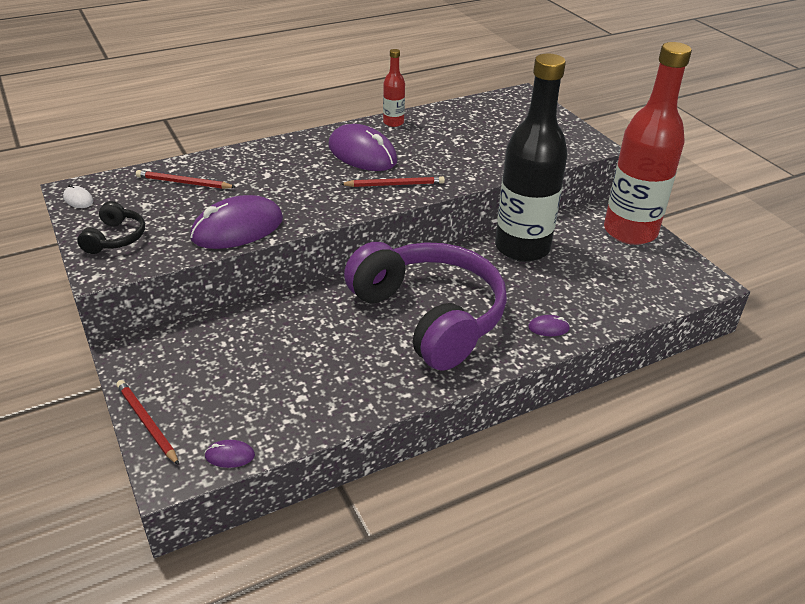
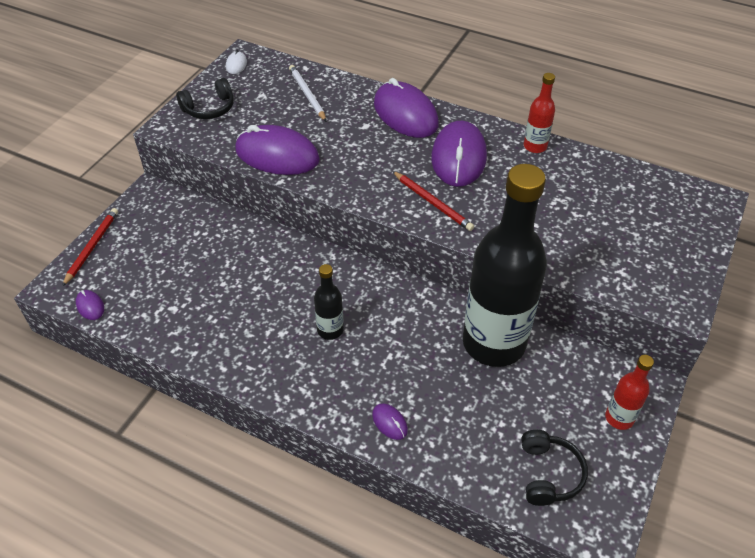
camera: 55 degrees right, 10 degrees up
red pencil [136,170,235,189] -> white pencil [289,65,326,121]
purple headphones [344,242,507,371] -> black bottle [314,264,344,340]
red bottle [604,42,692,245] -> red bottle [605,355,654,430], size x0.42
none -> purple mouse [374,78,439,138]
none -> black headphones [521,430,588,506]

